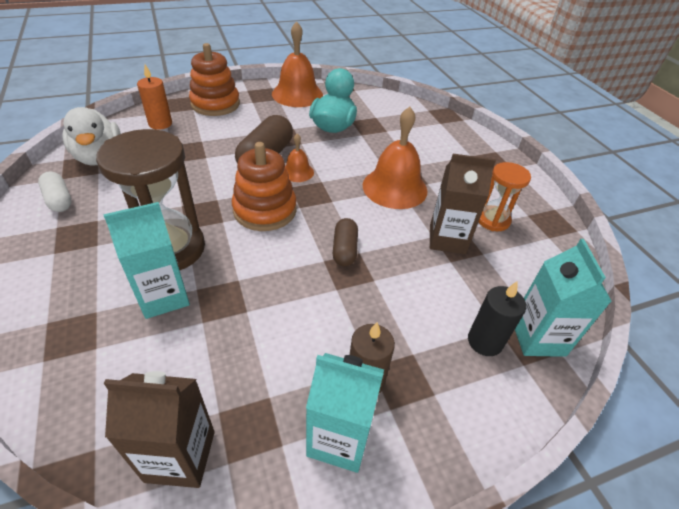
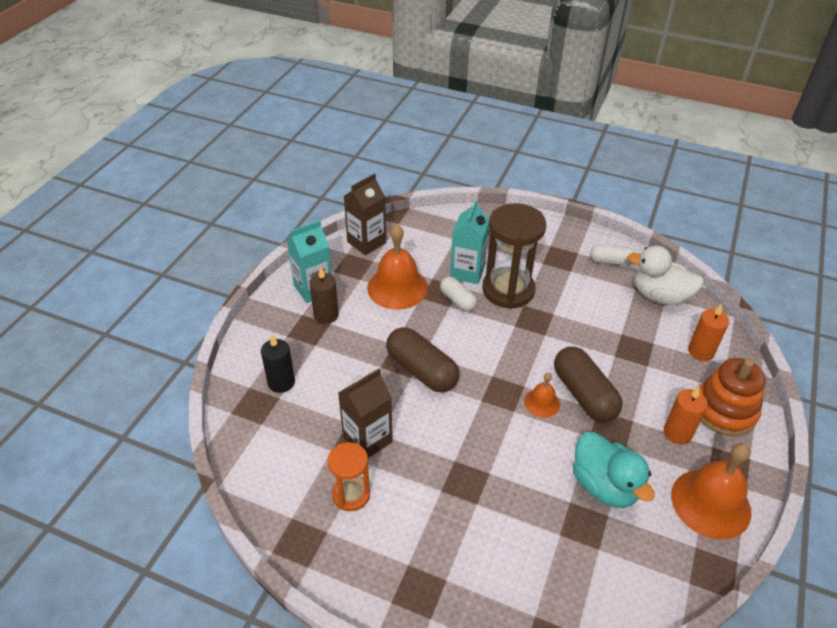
camera: 135 degrees right, 0 degrees up
orange stacking toy [232,142,296,231] -> none
brown capsule [333,218,358,266] -> brown capsule [386,327,459,393], size x1.71
orange bell [363,107,428,209] -> orange bell moved to [367,224,428,310]
turquoise carton [515,239,612,357] -> none
none -> white capsule [440,277,477,311]
none -> orange candle [664,387,708,445]

